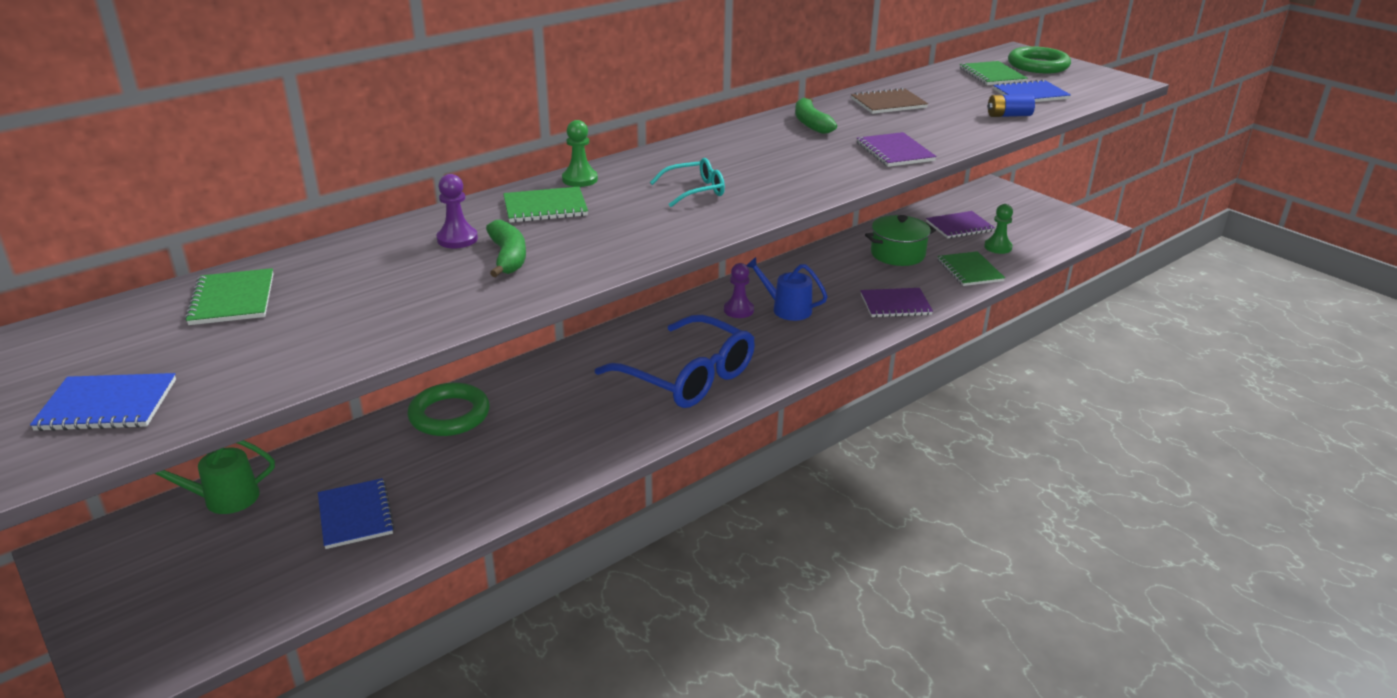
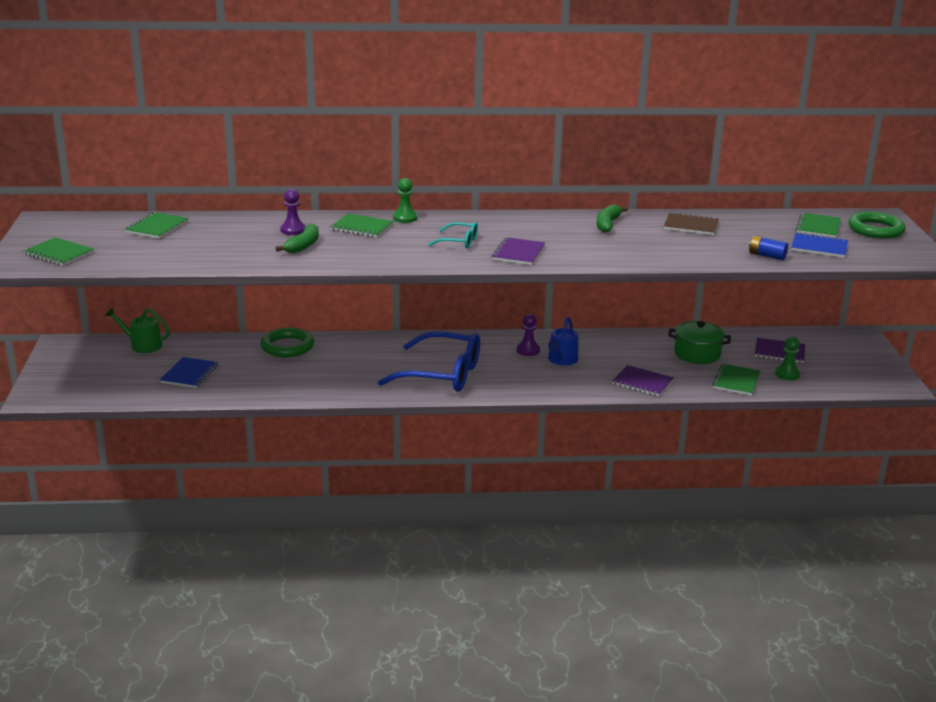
camera: 35 degrees right, 5 degrees down
blue notebook [30,373,176,431] -> green notebook [23,237,94,266]
blue glasses [595,315,755,408] -> blue glasses turned 60 degrees counterclockwise [378,332,480,392]
blue watering can [746,257,828,321] -> blue watering can turned 135 degrees counterclockwise [548,317,578,365]
purple notebook [857,132,937,167] -> purple notebook moved to [492,237,545,265]

